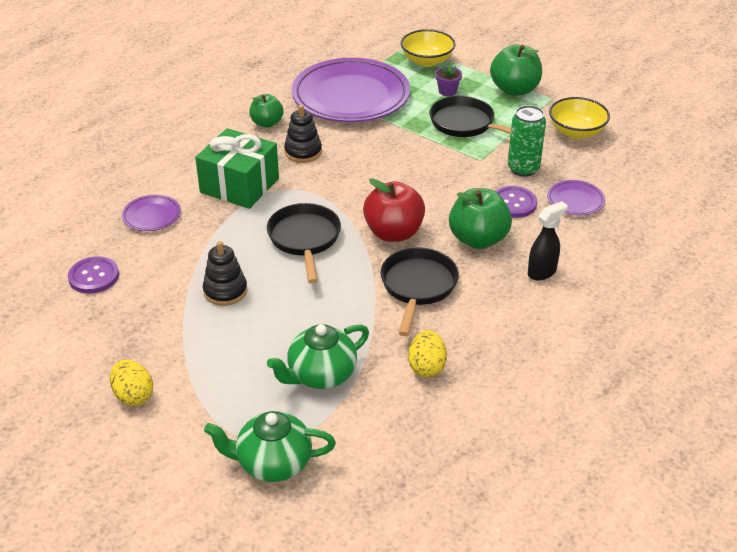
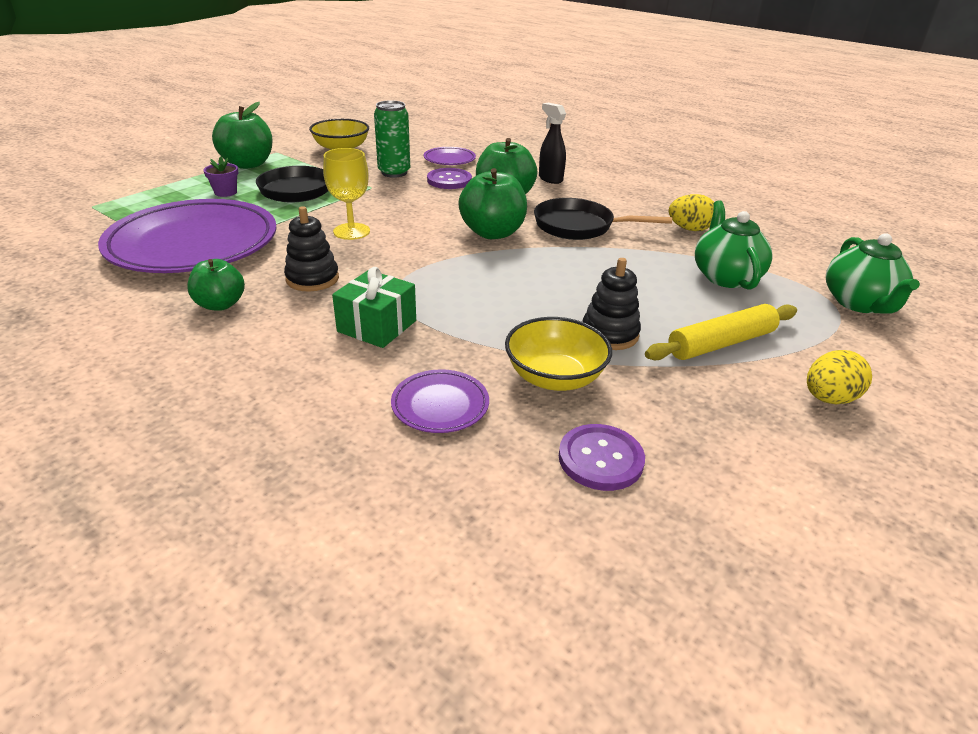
camera: 90 degrees left, 5 degrees down
green gift [195,128,279,209] -> green gift [332,267,416,348], size x0.67
black pan [267,203,341,284] -> none
green teapot [267,324,369,389] -> green teapot turned 150 degrees counterclockwise [695,201,773,290]
red apple [363,178,425,242] -> green apple [458,168,527,239]
yellow bowl [401,29,456,67] -> yellow bowl moved to [505,317,612,391]
none -> yellow goblet [323,148,370,240]
none -> yellow rolling pin [645,304,797,360]

